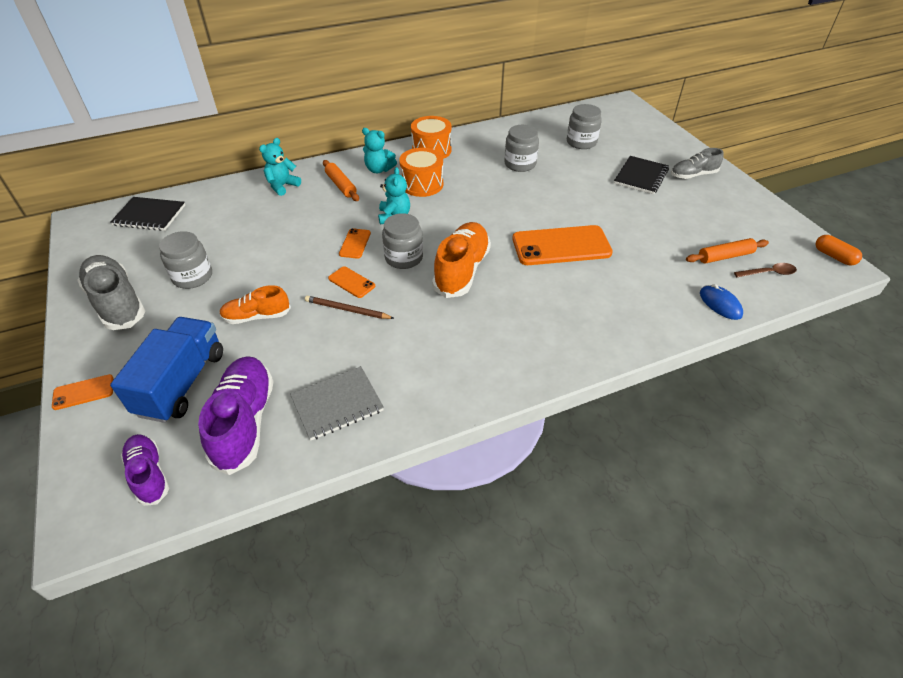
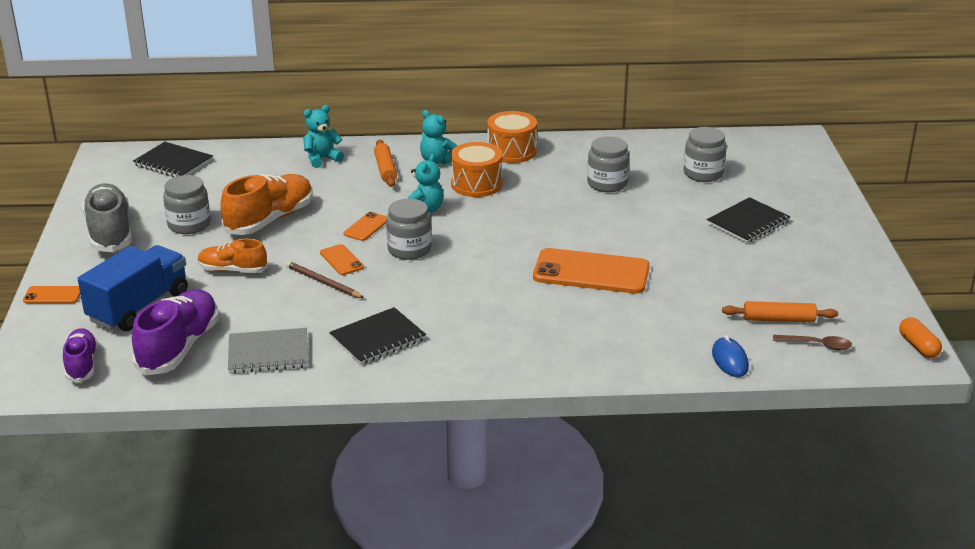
camera: 20 degrees right, 15 degrees down
orange shoe [432,222,491,298] -> orange shoe moved to [220,174,313,235]
grey shoe [671,148,724,179] -> none
none -> black notebook [329,307,426,365]

